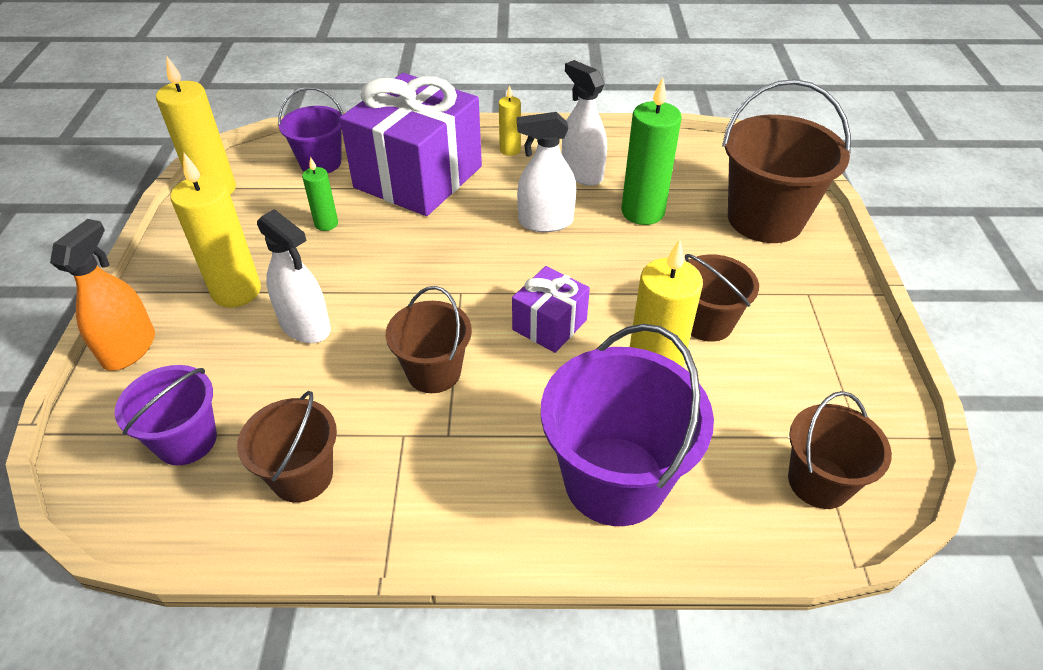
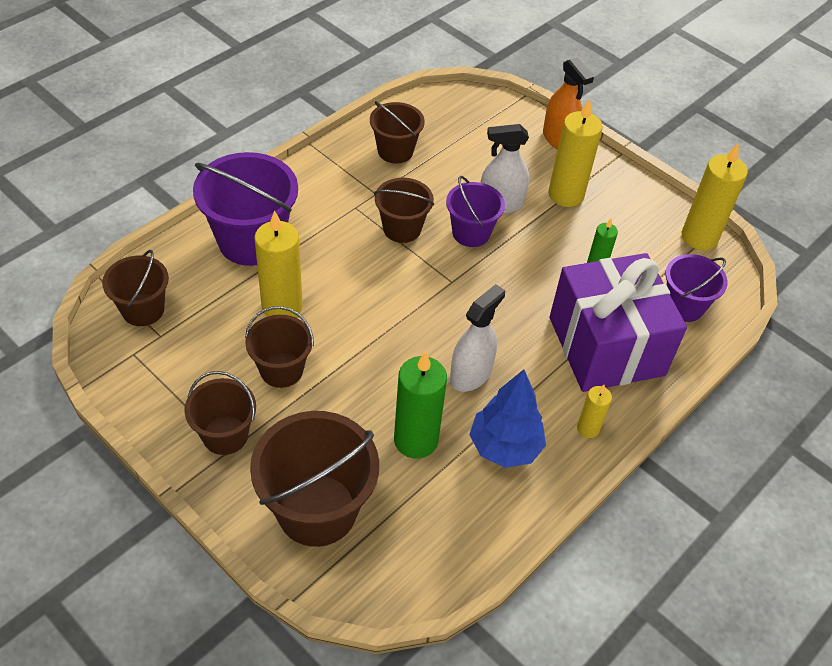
camera: 130 degrees right, 5 degrees up
purple bucket [114,365,217,465] -> purple bucket moved to [446,176,505,247]
purple gift [512,266,590,353] -> none
white spray bottle [562,60,607,186] -> blue tree [469,369,546,468]
none -> brown bucket [185,371,256,455]

